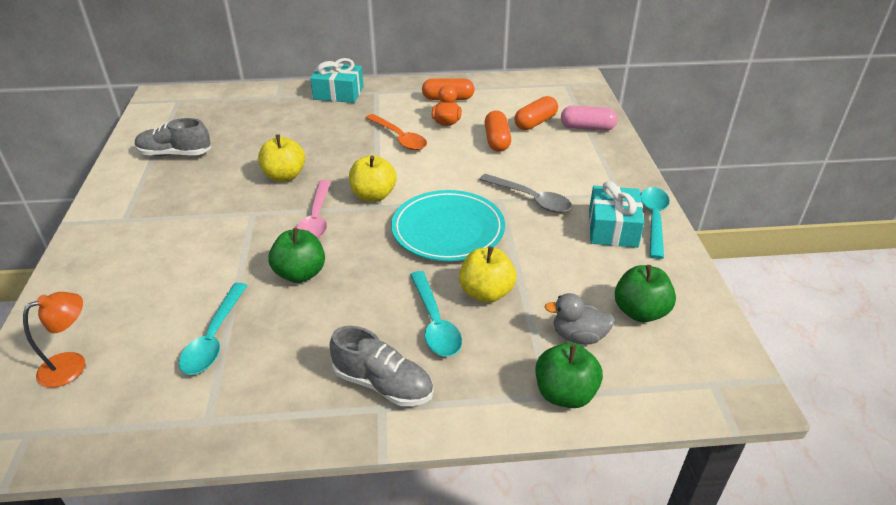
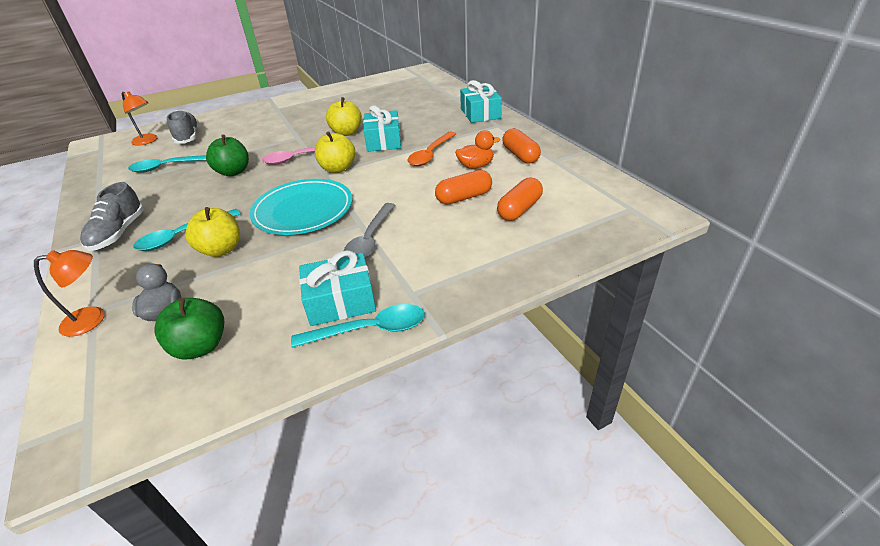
camera: 70 degrees right, 0 degrees up
grey shoe [135,118,211,156] -> grey shoe moved to [166,110,199,144]
orange capsule [514,96,558,130] -> orange capsule turned 75 degrees counterclockwise [497,177,543,221]
green apple [536,343,603,408] -> orange lamp [34,250,105,337]
pink capsule [561,106,618,131] -> none
none -> turquoise gift [363,105,401,152]

